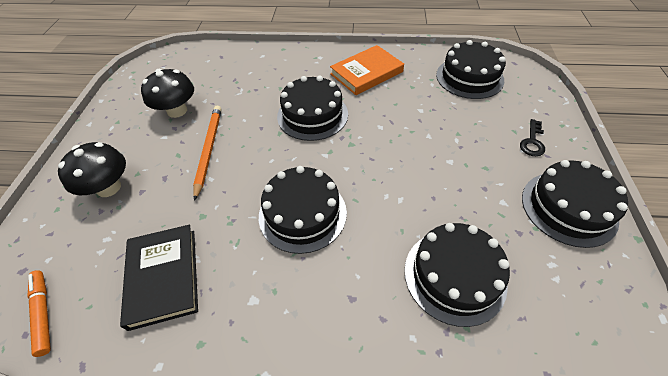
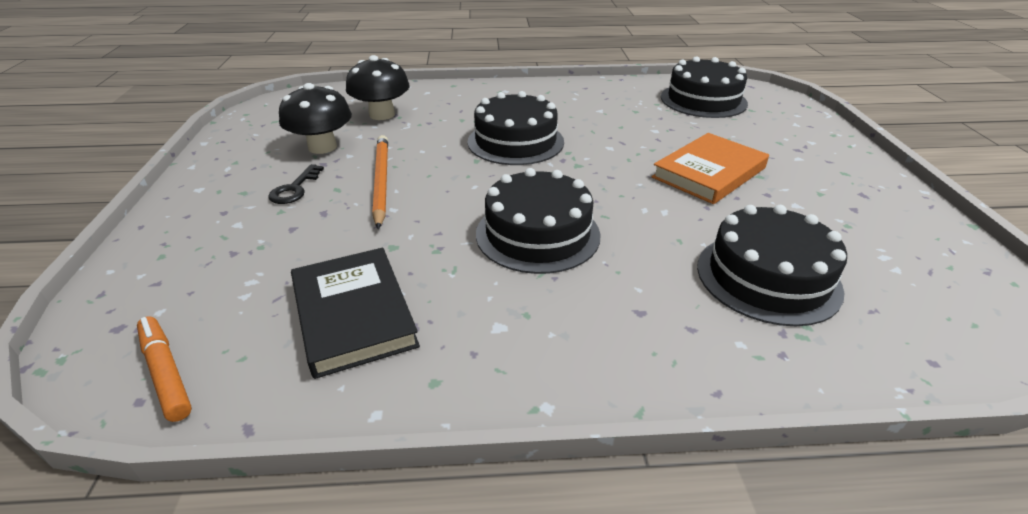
camera: 10 degrees left, 15 degrees down
black mushroom [58,142,126,197] -> black mushroom moved to [346,55,410,120]
orange book [330,45,404,95] -> orange book moved to [652,133,769,204]
black key [520,119,545,156] -> black key moved to [268,164,324,204]
black cake [522,160,628,248] -> none

